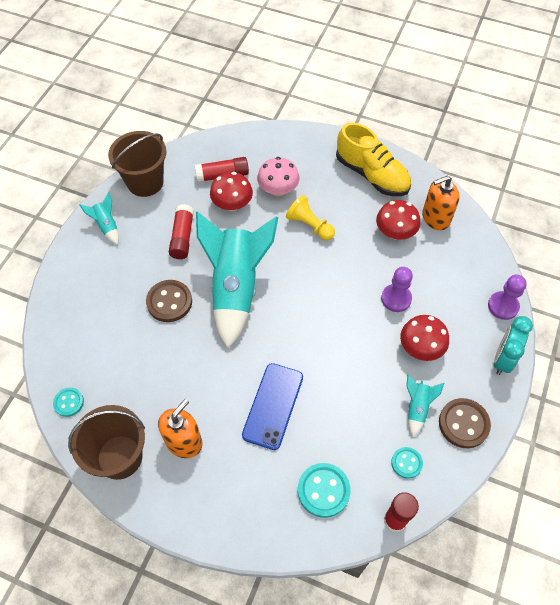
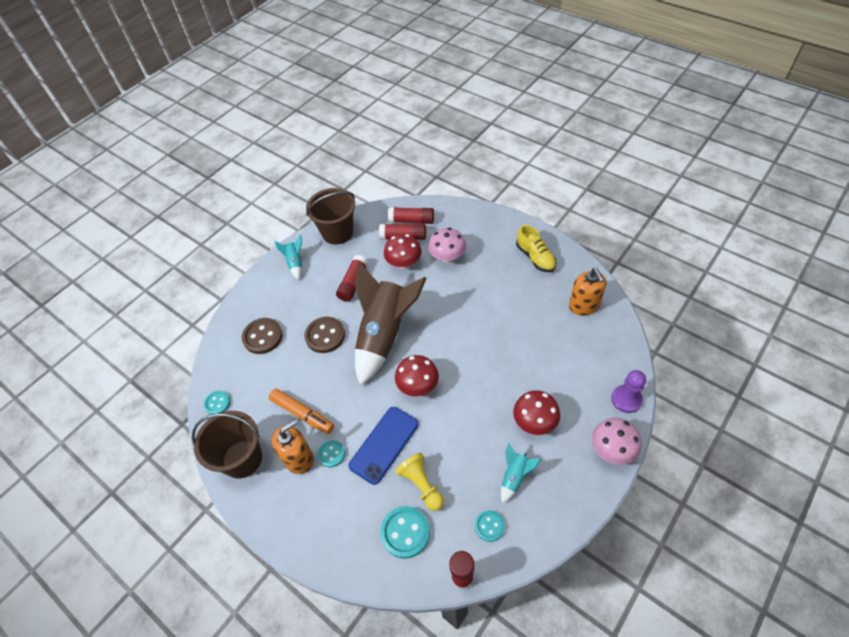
camera: 20 degrees right, 5 degrees down
turquoise rocket [196,211,278,348] -> brown rocket [354,261,427,386]
yellow pawn [286,195,335,241] -> yellow pawn moved to [395,453,444,511]
yellow shoe [336,123,411,196] -> yellow shoe [516,225,557,272], size x0.66
red mushroom [376,200,421,240] -> red mushroom moved to [395,355,439,396]
purple pawn [381,267,413,312] -> none
orange soap dispenser [422,175,460,230] -> orange soap dispenser turned 105 degrees counterclockwise [569,268,607,316]
brown button [439,398,491,448] -> brown button moved to [242,318,283,354]
turquoise clock [494,316,533,375] -> pink mushroom [592,418,641,465]
none -> orange marker [269,389,334,434]
none -> turquoise button [318,440,345,467]
none -> red glue stick [388,207,434,224]

